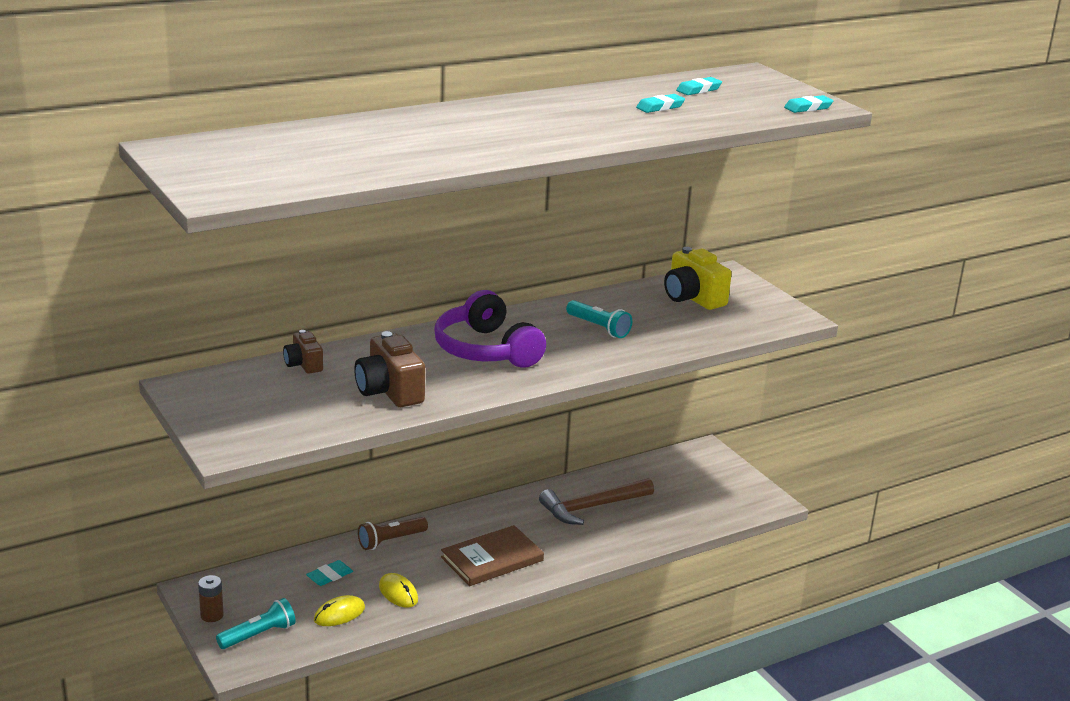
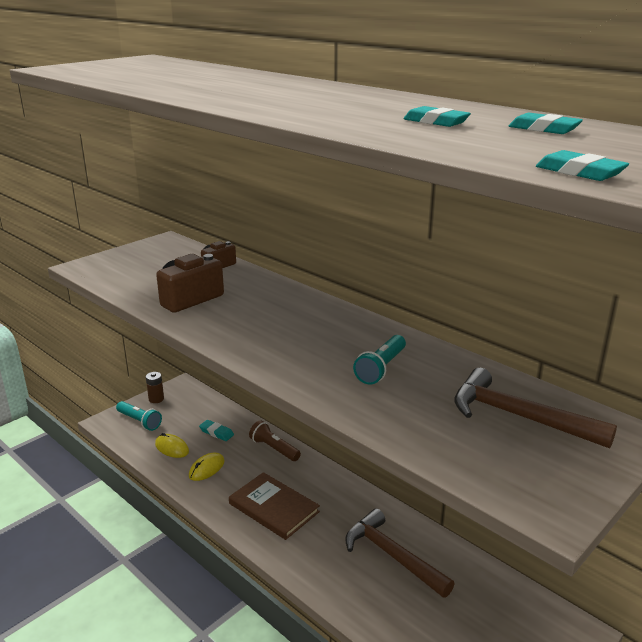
camera: 75 degrees right, 0 degrees up
purple headphones [434,290,546,368] -> none
yellow camera [664,247,732,310] -> brown hammer [454,368,617,448]

